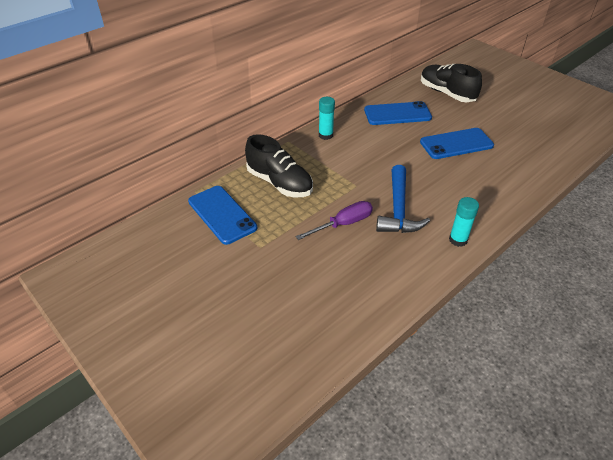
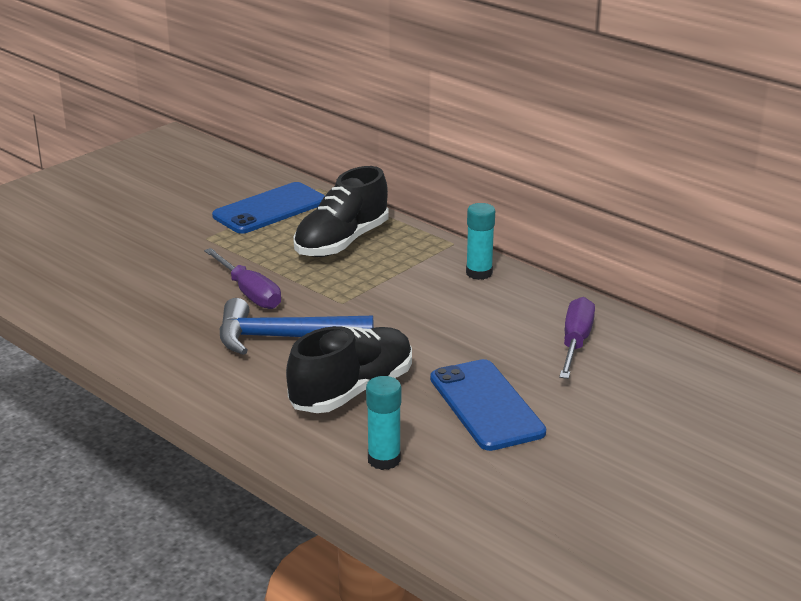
camera: 85 degrees right, 15 degrees down
blue phone [364,101,432,125] -> purple screwdriver [559,297,595,379]
black shoe [421,64,482,102] -> black shoe moved to [286,326,412,413]
turquoise glue stick [449,197,479,247] -> turquoise glue stick moved to [366,376,401,470]

